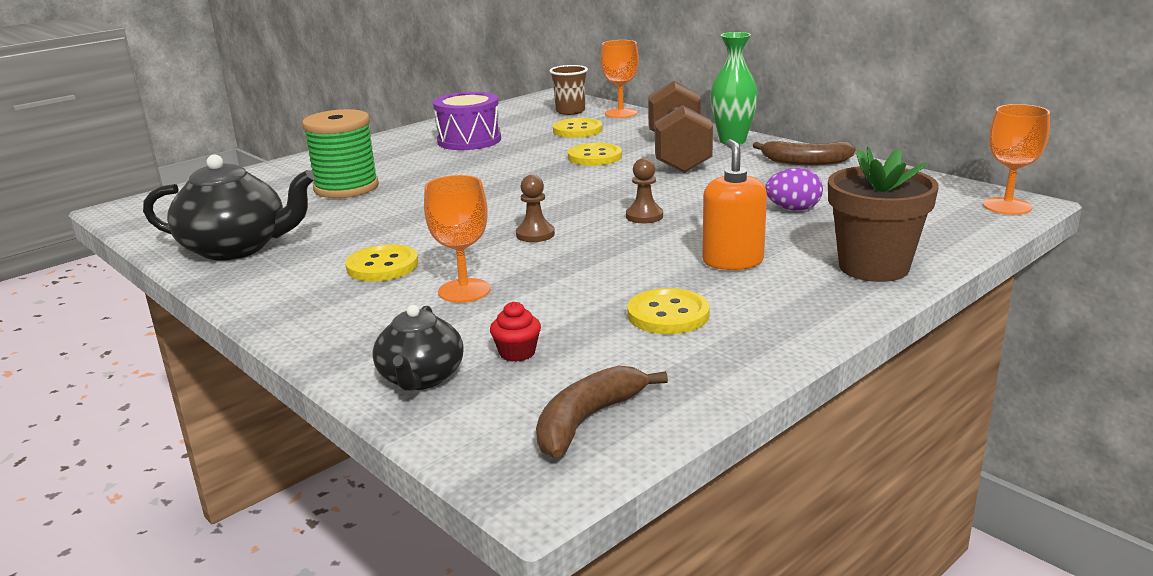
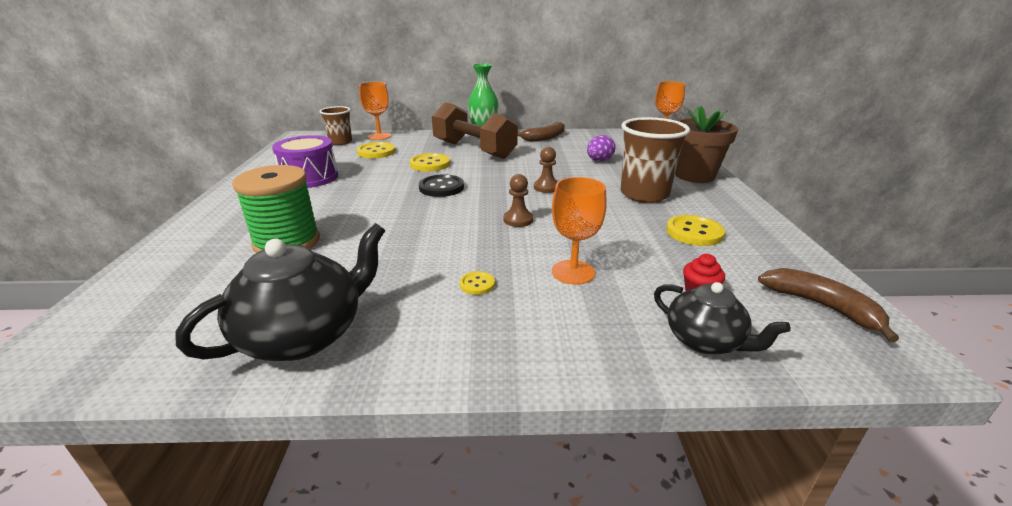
camera: 50 degrees left, 5 degrees up
yellow button [345,244,418,282] -> yellow button [459,271,495,295], size x0.54
brown banana [536,365,668,458] -> brown banana turned 150 degrees clockwise [758,268,899,342]
orange soap dispenser [702,139,767,270] -> brown cup [621,117,690,203]
none -> black button [419,174,464,197]

